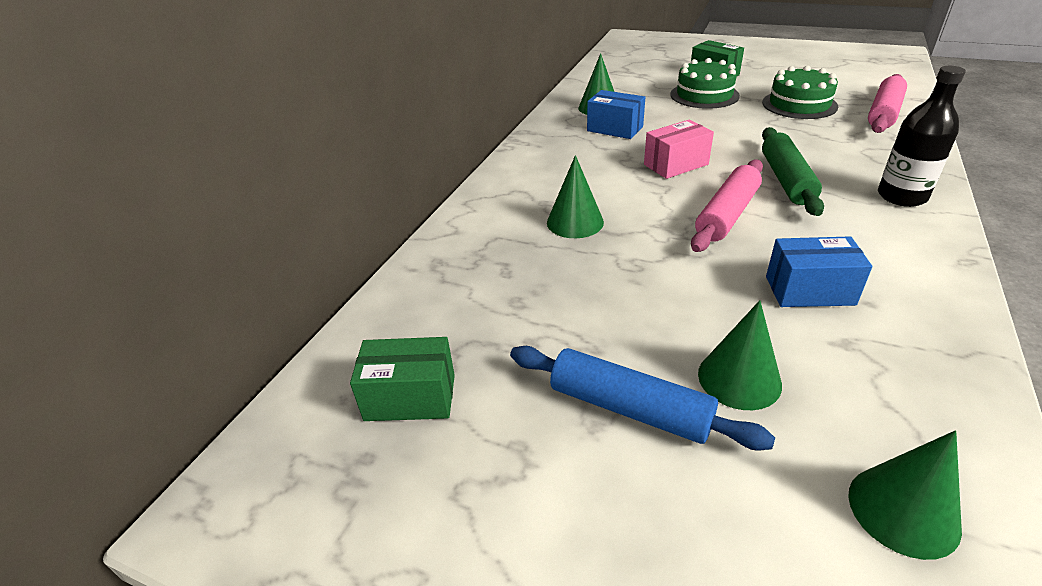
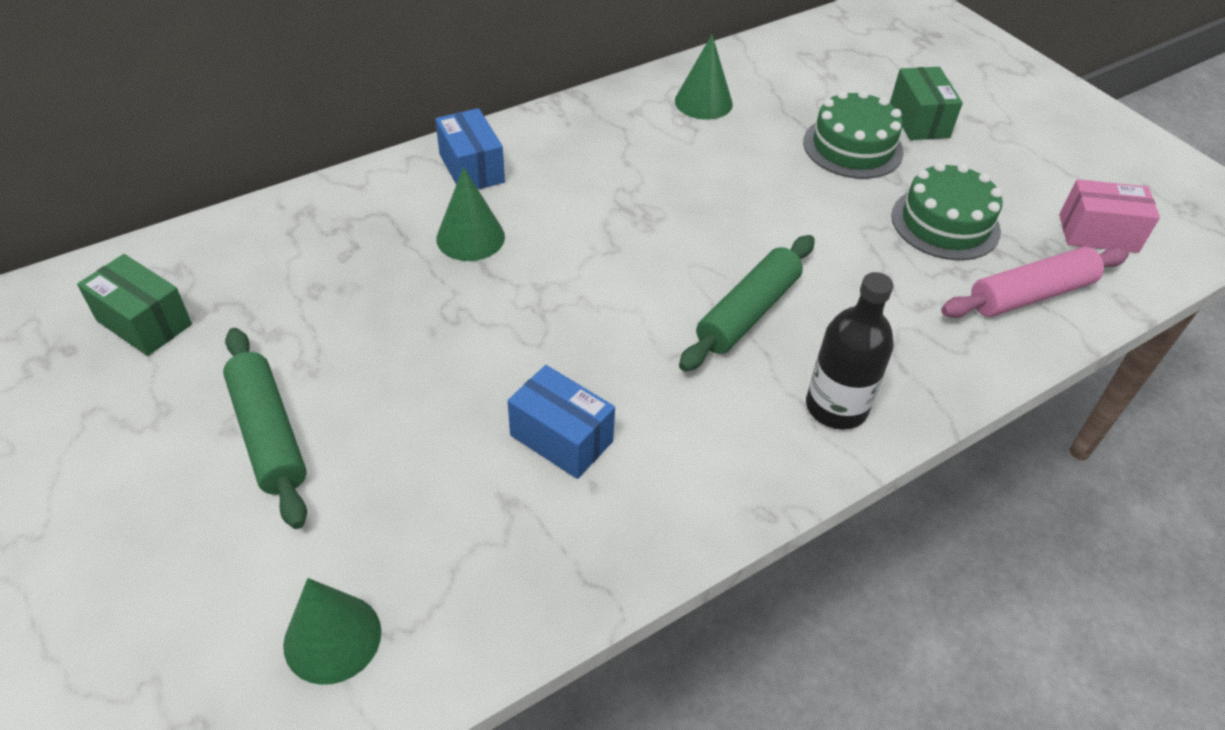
camera: 30 degrees right, 10 degrees up
blue rolling pin [510,346,775,451] -> green rolling pin [223,328,307,529]
blue box [587,90,645,139] -> blue box moved to [435,108,505,189]
pink box [644,120,714,179] -> pink box moved to [1059,179,1160,253]
pink rolling pin [691,160,763,252] -> none
green cone [698,300,782,410] -> none

